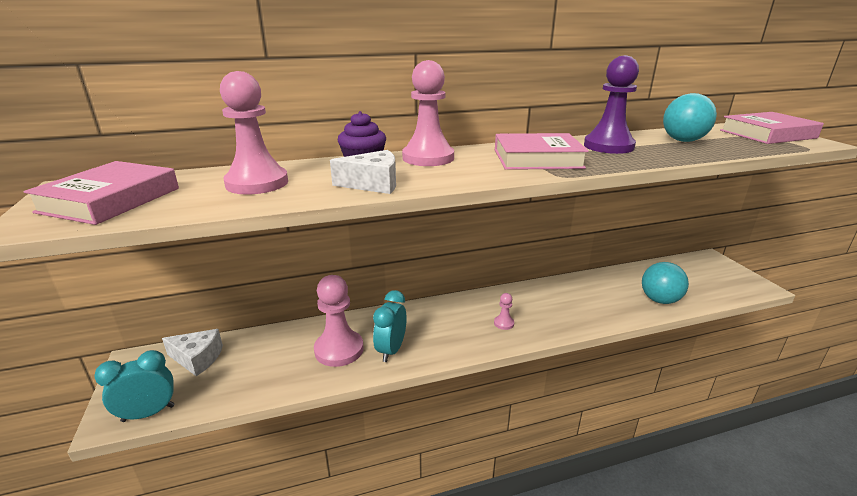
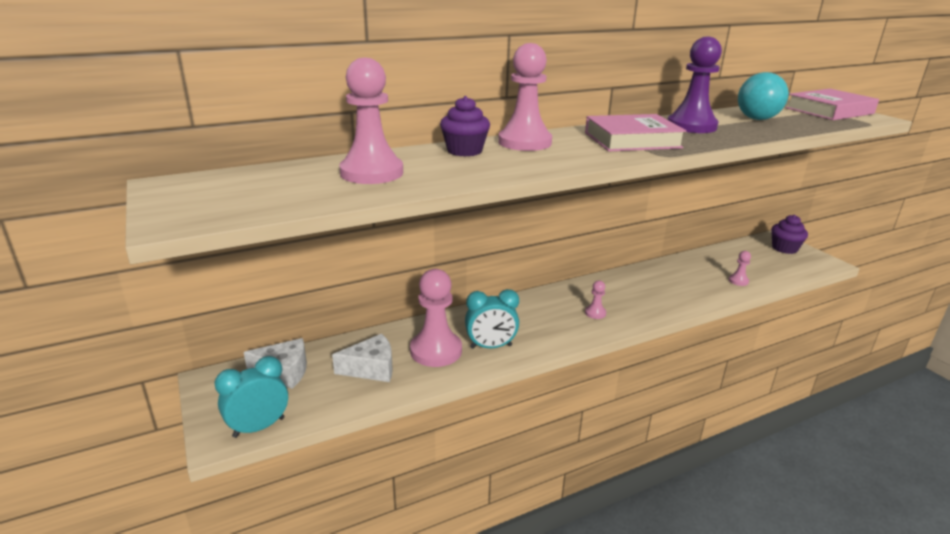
camera: 10 degrees left, 0 degrees up
pink book [24,161,179,225] -> none
white cheese [330,150,396,194] -> white cheese moved to [332,334,393,382]
turquoise clock [373,290,407,362] -> turquoise clock turned 105 degrees counterclockwise [465,289,519,349]
turquoise ball [642,262,689,304] -> pink pawn [729,251,751,286]
none -> purple cupcake [771,215,808,254]

